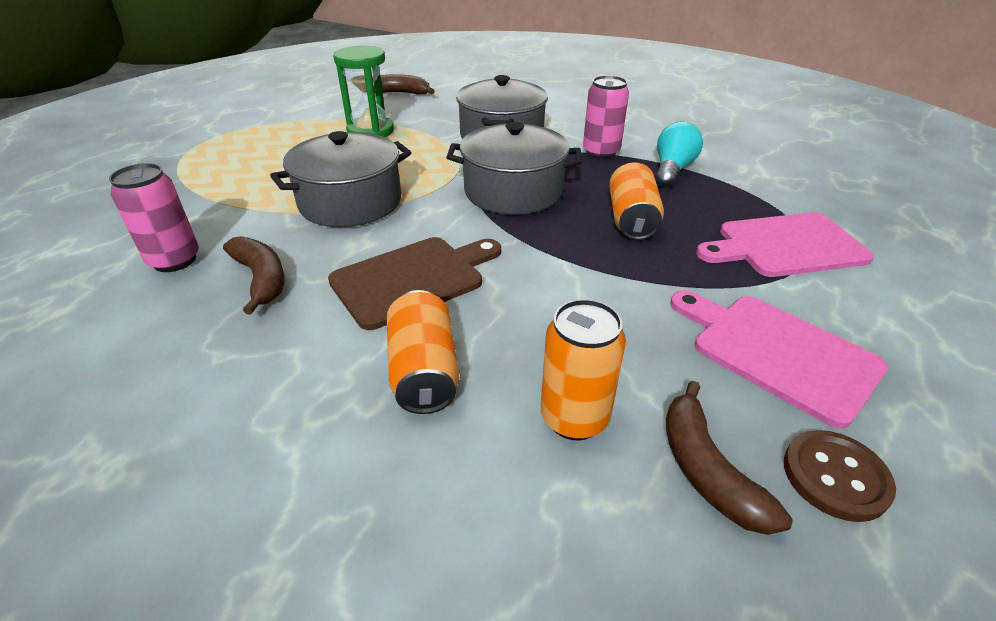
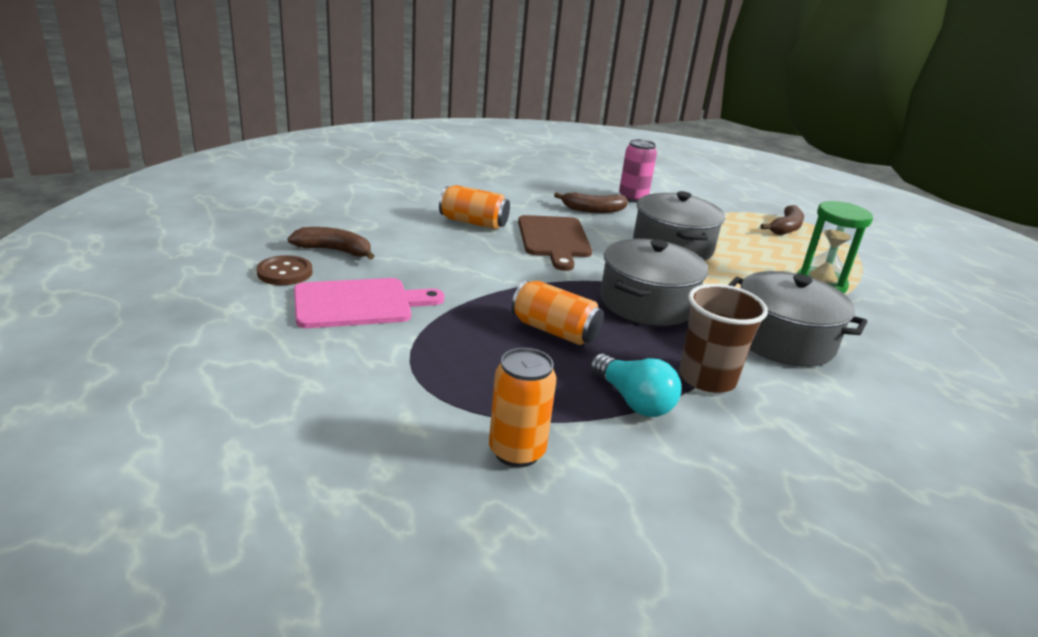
camera: 115 degrees right, 10 degrees down
brown banana [373,74,435,95] -> brown banana moved to [761,205,804,235]
orange can [541,299,626,440] -> orange can moved to [489,348,557,467]
pink can [583,75,629,159] -> brown cup [679,284,768,393]
pink cutting board [696,212,874,277] -> none

